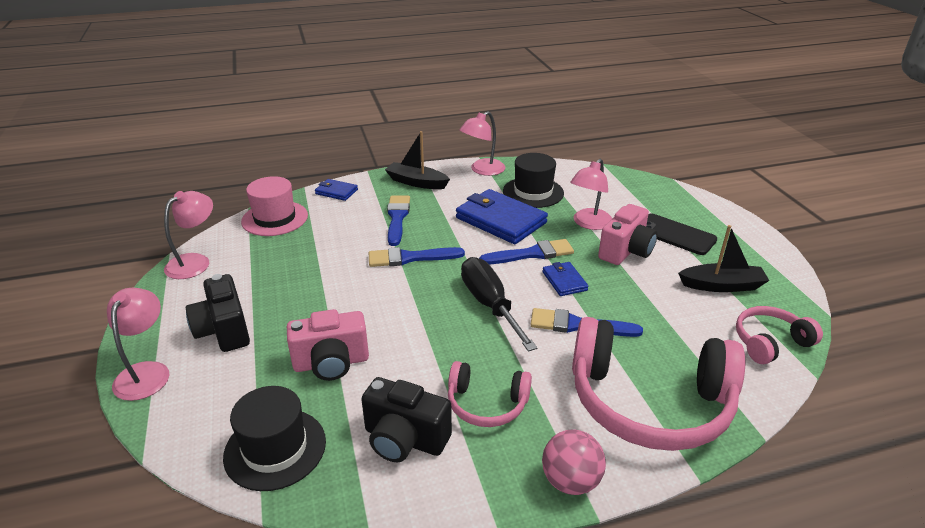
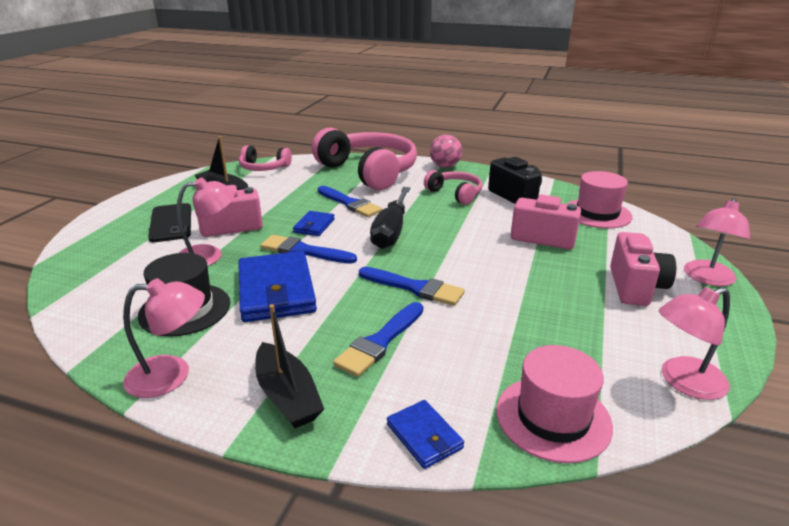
camera: 145 degrees left, 5 degrees down
black camera [186,274,250,352] -> pink camera [610,232,676,306]
black hat [223,386,326,491] -> pink hat [567,171,633,228]

